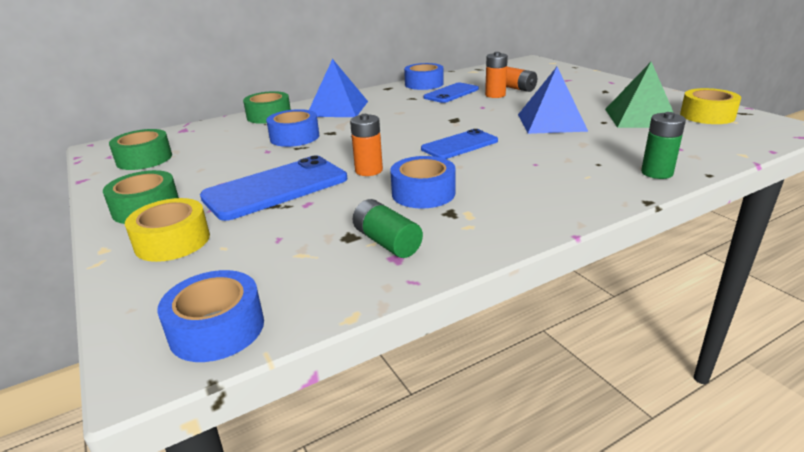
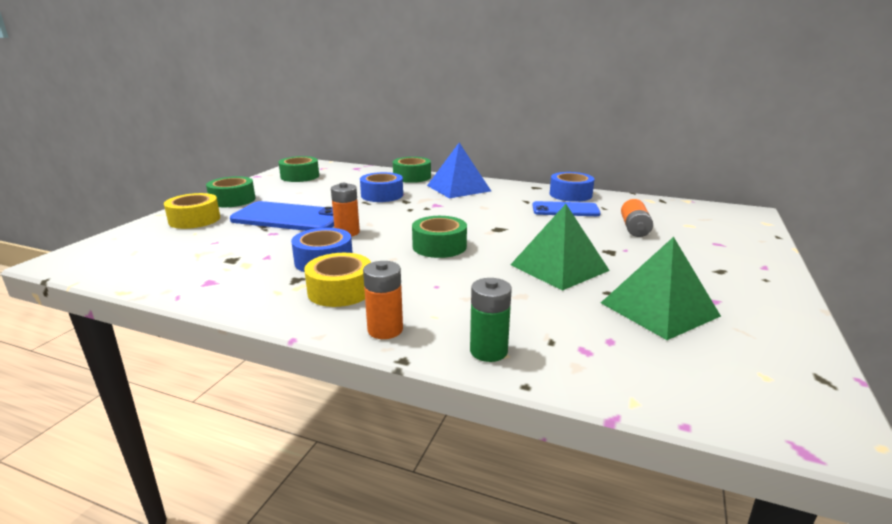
camera: 50 degrees right, 5 degrees down
blue tape [157,270,264,362] -> none
green battery [353,199,423,258] -> none
blue phone [421,129,498,159] -> green tape [412,216,467,258]
orange battery [485,52,508,98] -> orange battery moved to [363,261,403,339]
blue pyramid [518,67,588,134] -> green pyramid [510,204,610,291]
yellow tape [680,88,741,124] -> yellow tape moved to [304,253,371,307]

